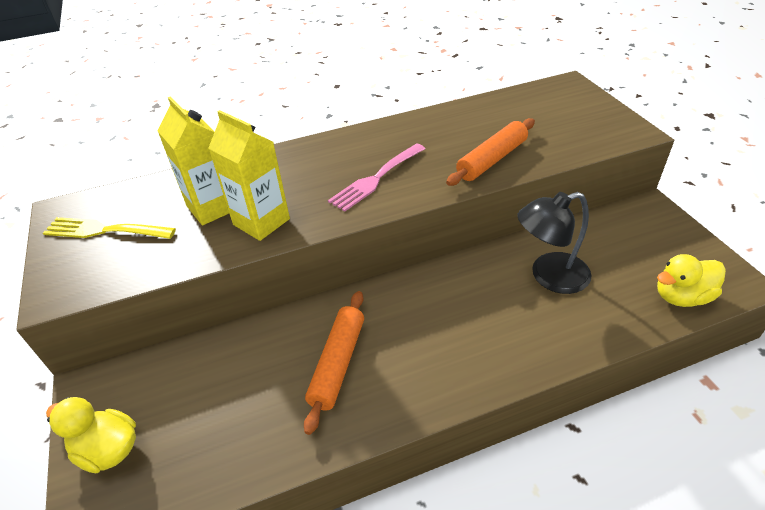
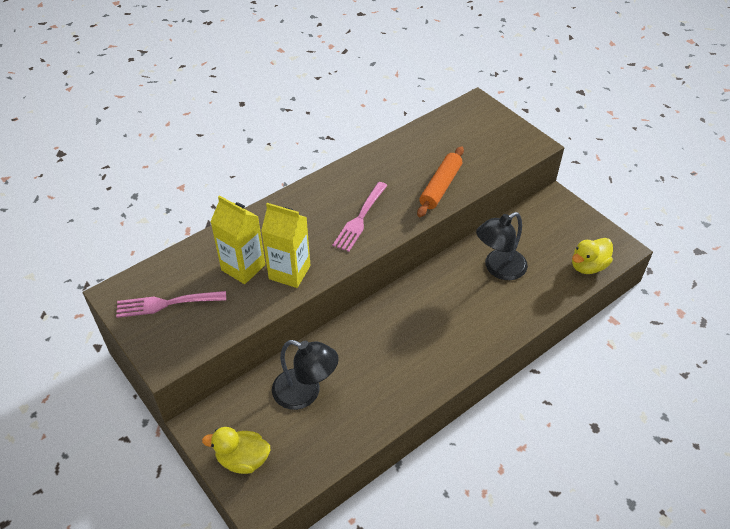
camera: 20 degrees left, 5 degrees up
yellow fork [43,217,176,239] -> pink fork [116,291,226,318]
orange rolling pin [304,291,364,435] -> none
none -> black lamp [272,340,339,410]

